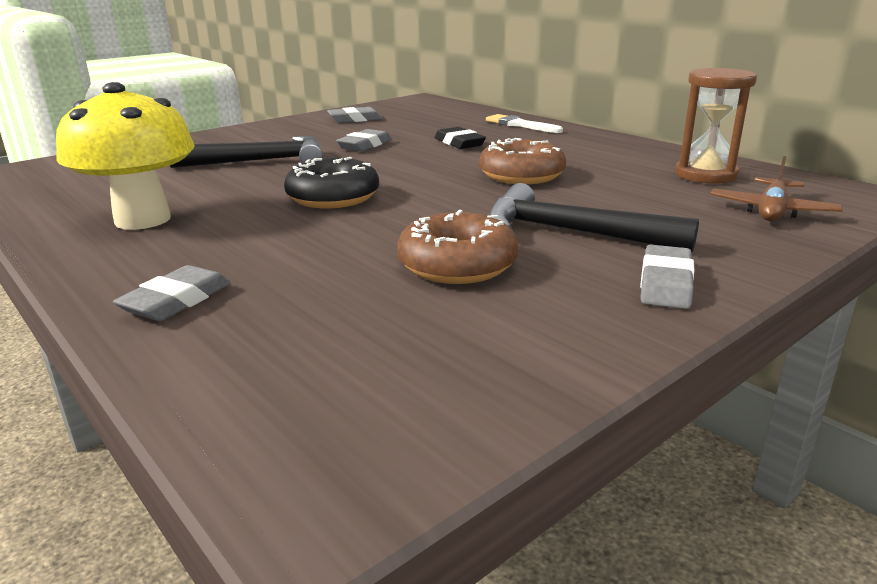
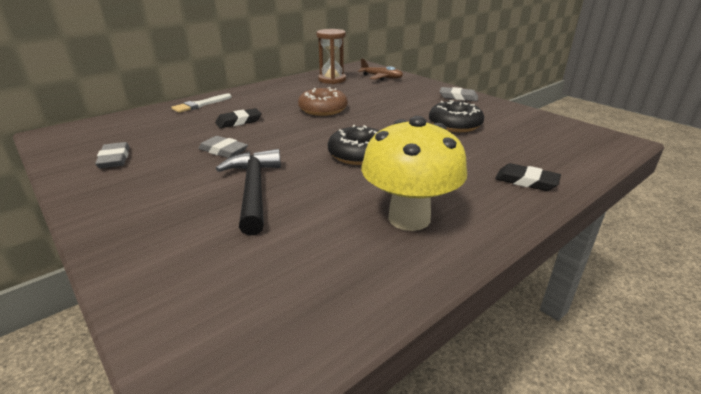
camera: 90 degrees left, 5 degrees up
grey eraser [113,265,231,321] -> black eraser [495,163,561,191]
brown donut [397,210,518,284] -> black donut [429,100,484,132]
black hammer [488,183,699,252] -> none

